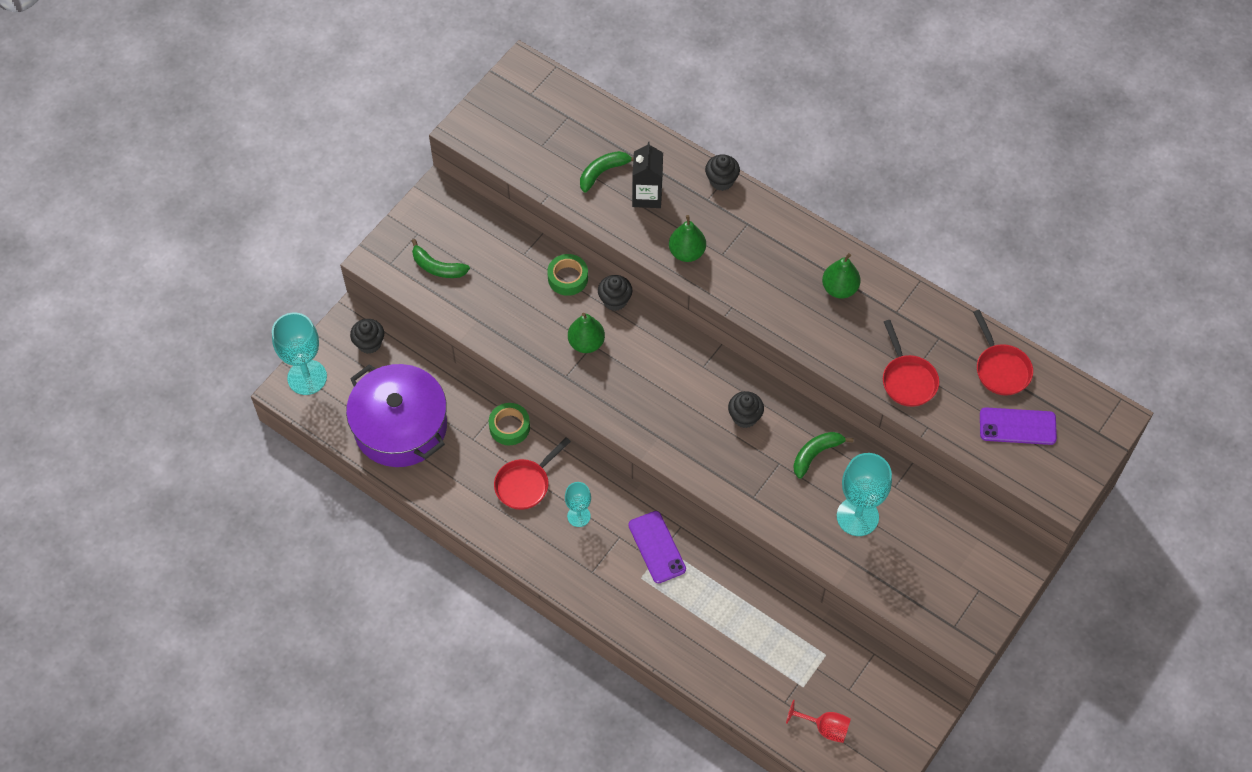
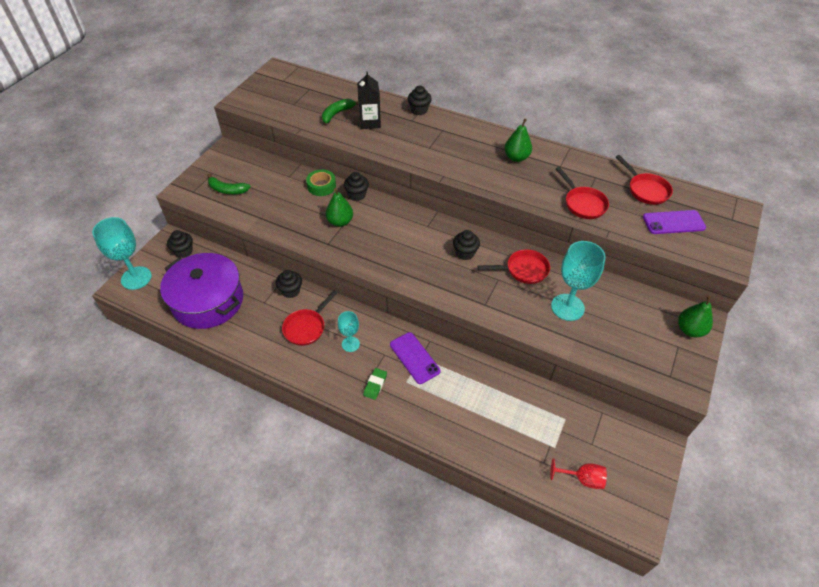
camera: 10 degrees left, 10 degrees down
green tape [489,403,530,445] -> black cupcake [276,270,302,298]
green pear [669,215,706,262] -> green pear moved to [678,296,713,337]
green banana [793,432,854,479] -> red pan [478,250,550,284]
none -> green eraser [363,368,387,400]

